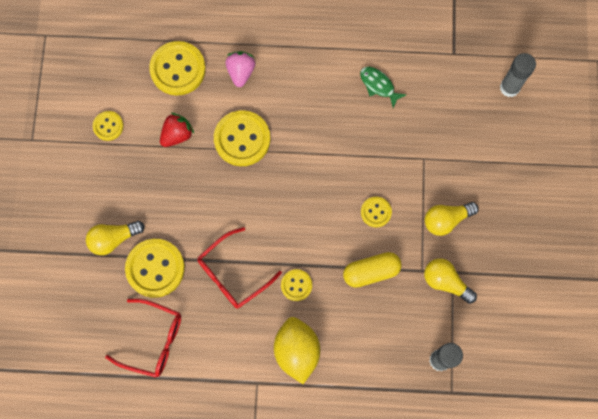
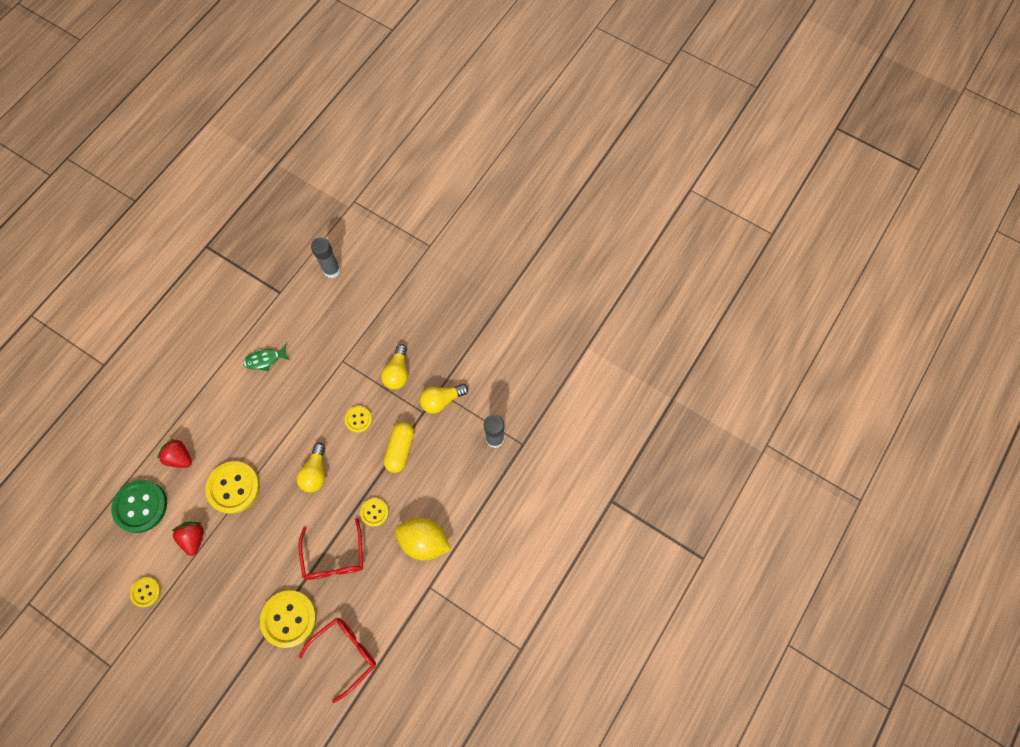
camera: 60 degrees left, 5 degrees down
yellow light bulb [86,221,145,255] -> yellow light bulb moved to [297,443,325,493]
yellow button [149,41,206,96] -> green button [111,480,167,533]
pink strawberry [225,51,255,87] -> red strawberry [157,439,192,468]

